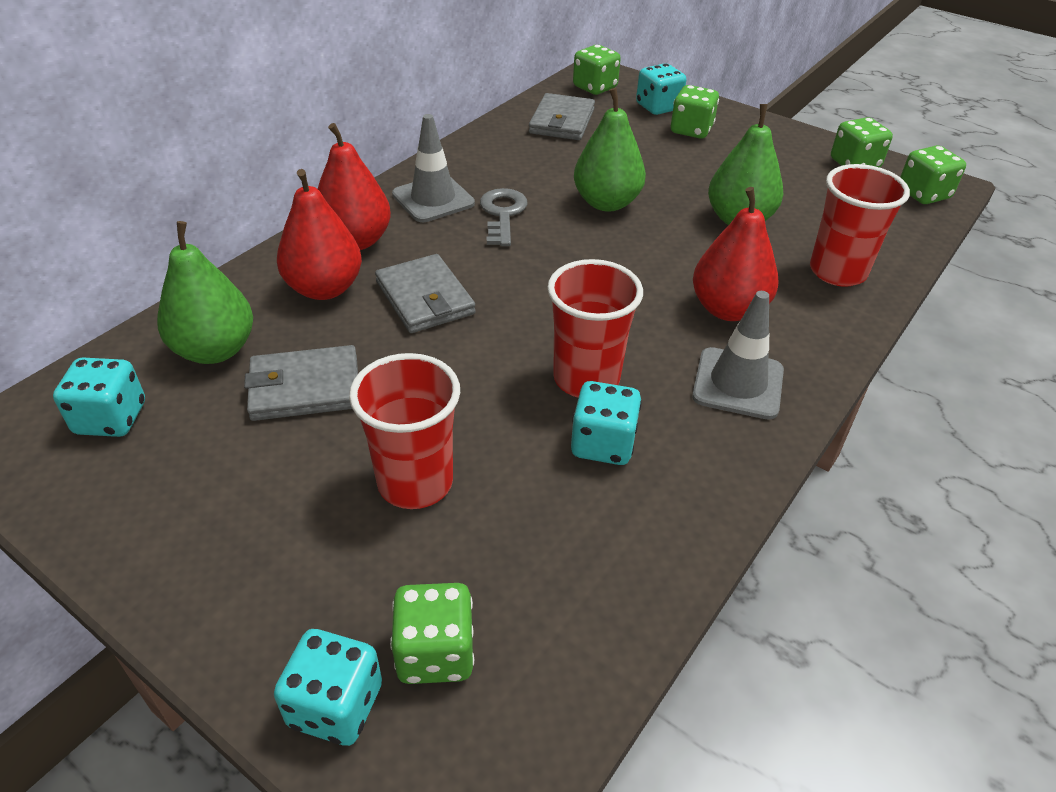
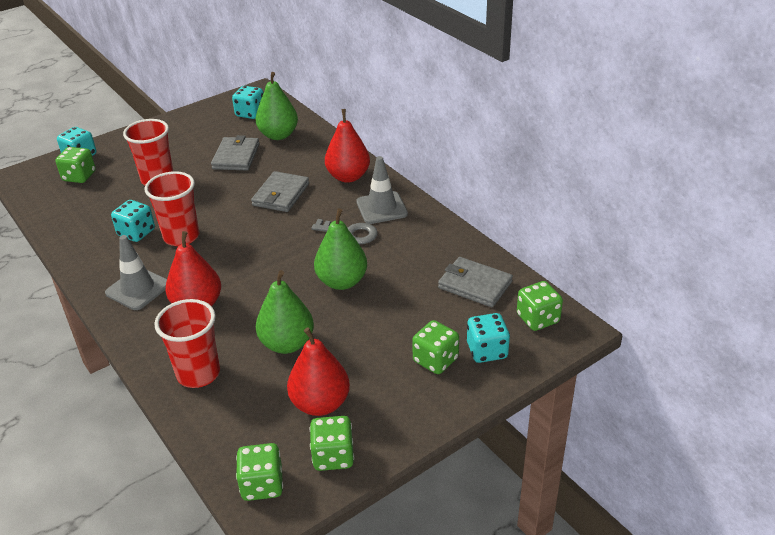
camera: 110 degrees right, 5 degrees down
red pear [277,169,362,300] -> red pear moved to [287,327,350,416]
grey wallet [375,254,476,333] -> grey wallet turned 60 degrees counterclockwise [251,171,309,212]

